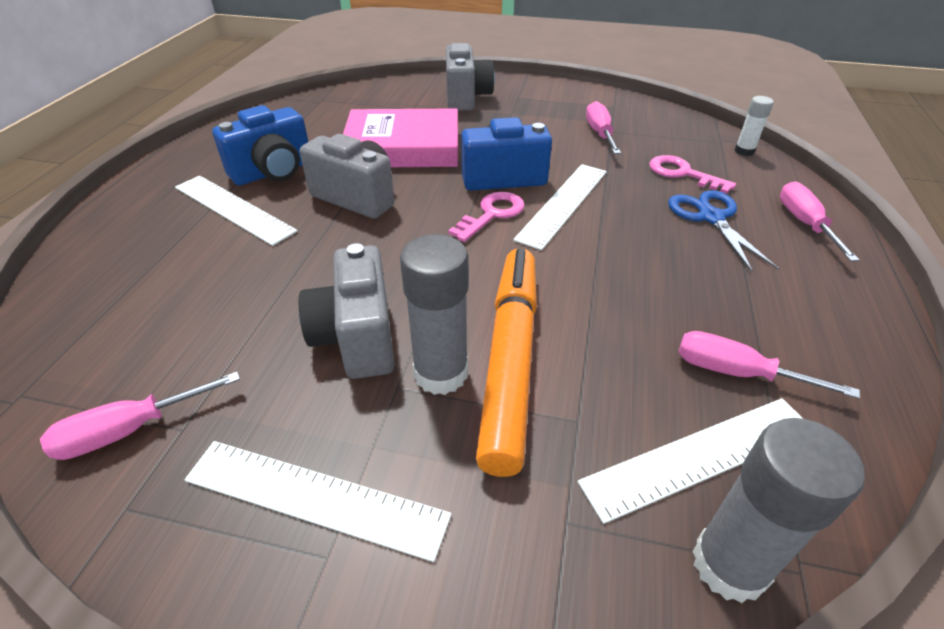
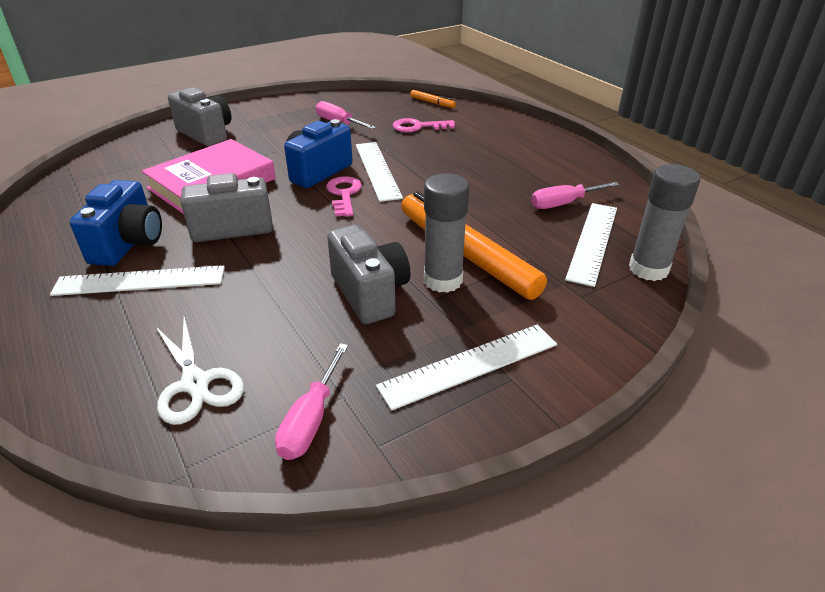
camera: 45 degrees left, 5 degrees down
grey camera [299,243,395,379] -> grey camera turned 150 degrees counterclockwise [327,225,411,324]
blue scissors [668,190,779,272] -> none
white glue stick [734,96,774,156] -> orange marker [410,90,456,108]
pink screwdriver [780,181,859,261] -> none
none -> white scissors [155,317,244,425]

